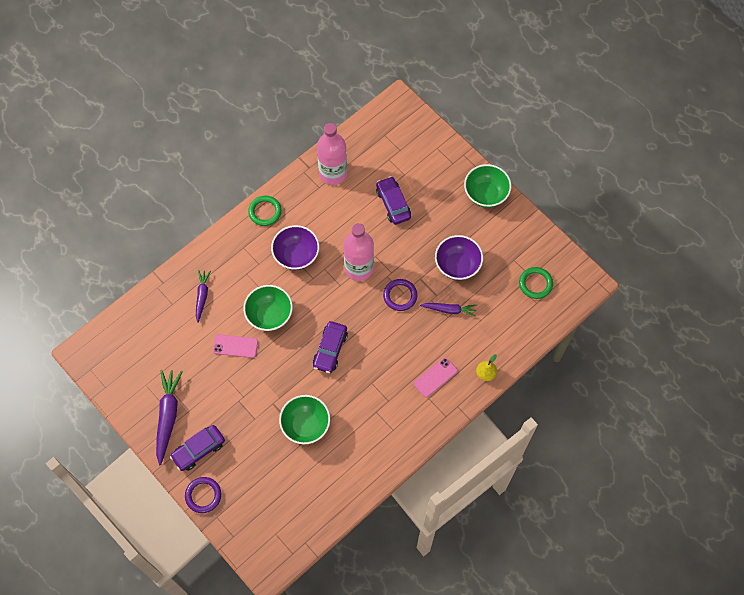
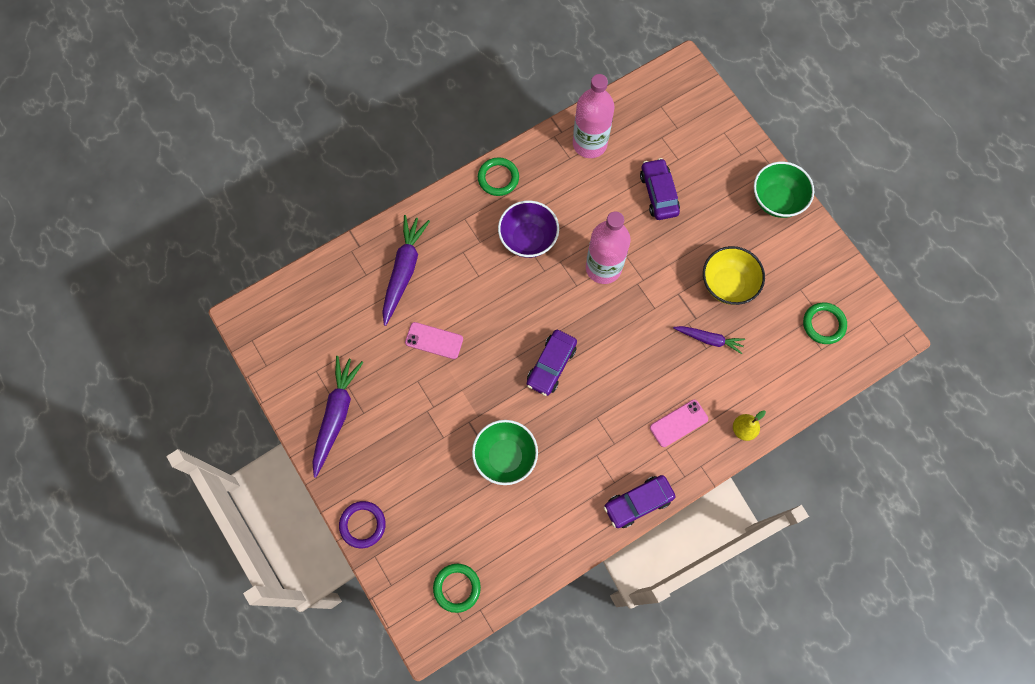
camera: 10 degrees right, 5 degrees up
purple car [170,425,225,471] -> purple car moved to [604,475,675,528]
purple carrot [196,270,211,323] -> purple carrot [382,215,430,326], size x1.67
green bowl [243,285,293,331] -> none
purple ring [383,279,418,311] -> none
purple bowl [435,235,483,280] -> yellow bowl [703,246,765,305]
none -> green ring [433,564,481,613]

